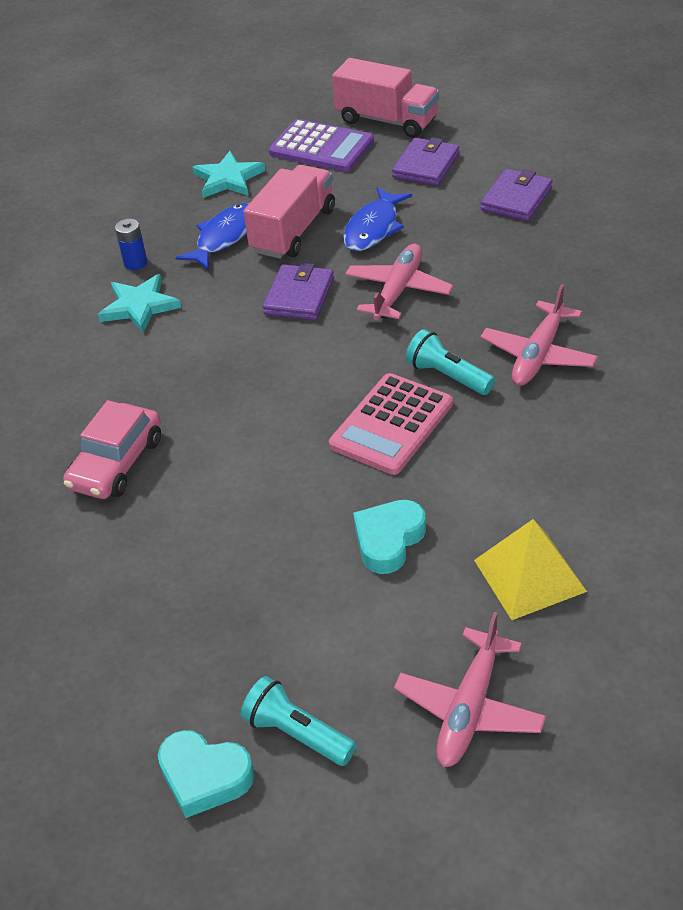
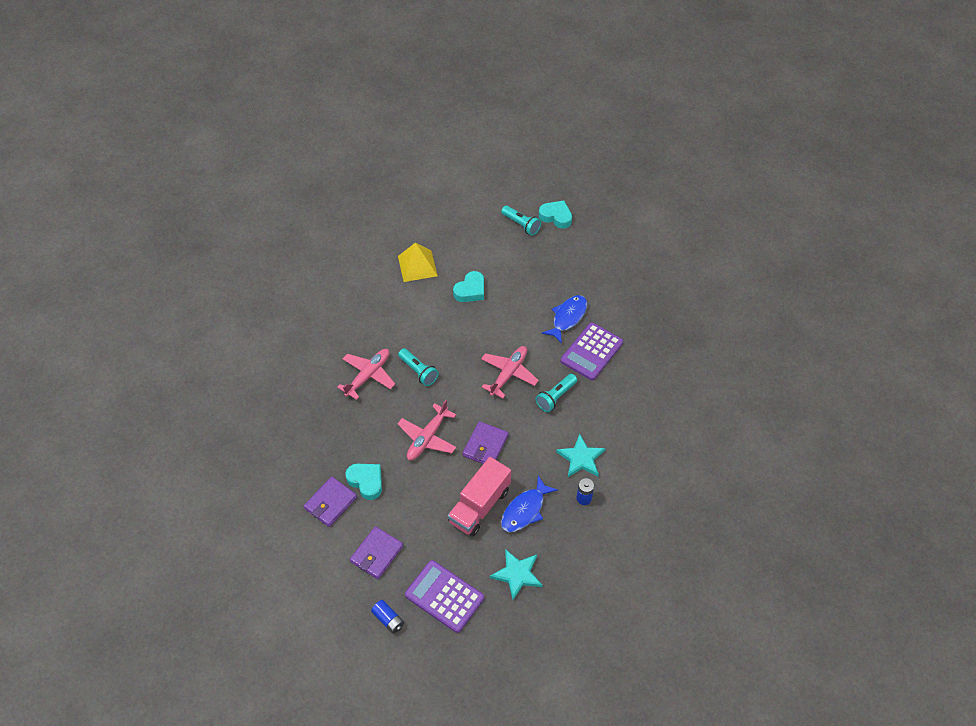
camera: 175 degrees left, 10 degrees up
pink car [63,400,161,499] -> purple calculator [560,323,623,380]
pink calculator [329,373,453,475] -> none
pink truck [332,58,439,138] -> blue battery [371,600,404,634]
blue fish [343,187,412,251] -> blue fish moved to [542,295,587,344]
pink plane [394,612,546,767] -> pink plane moved to [481,346,539,398]
none -> turquoise heart [345,464,382,500]
none -> turquoise flashlight [536,374,577,412]

